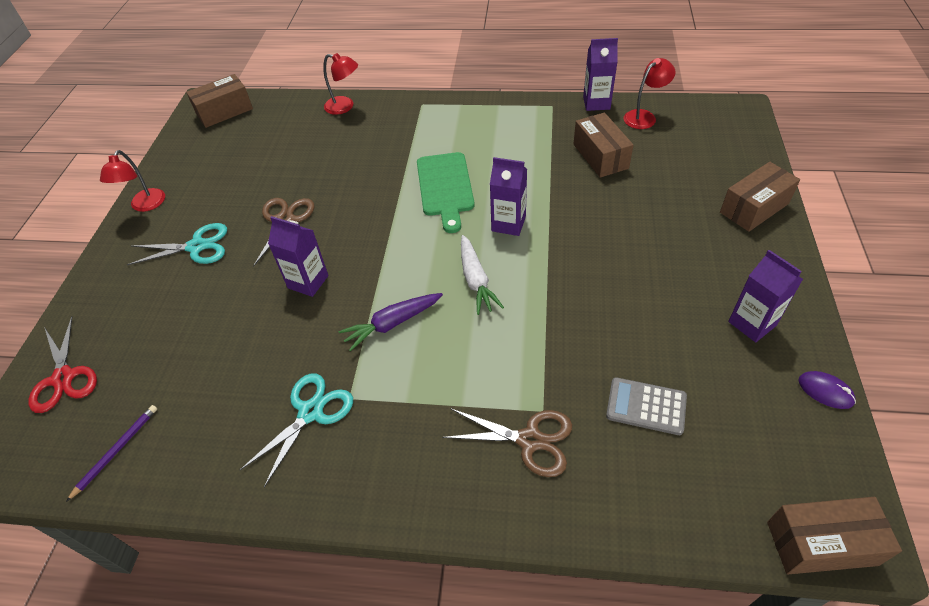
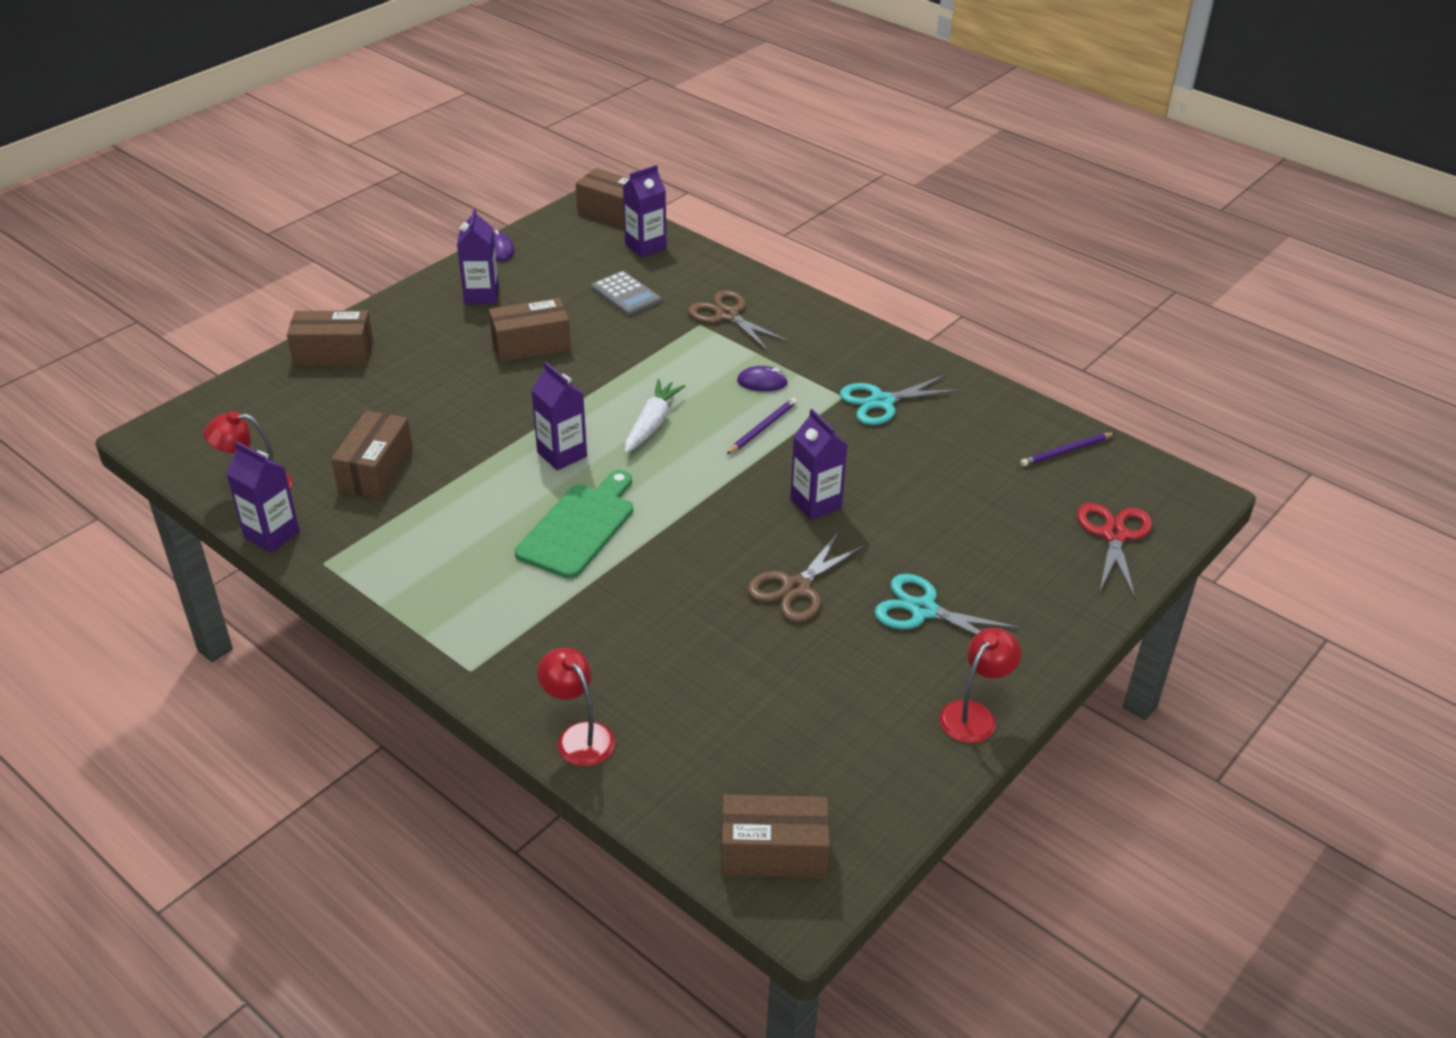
camera: 150 degrees left, 10 degrees down
purple carrot [338,293,443,352] -> purple pencil [727,398,797,454]
none -> brown box [489,298,571,362]
none -> purple carton [623,165,666,258]
none -> purple mouse [737,366,788,391]

